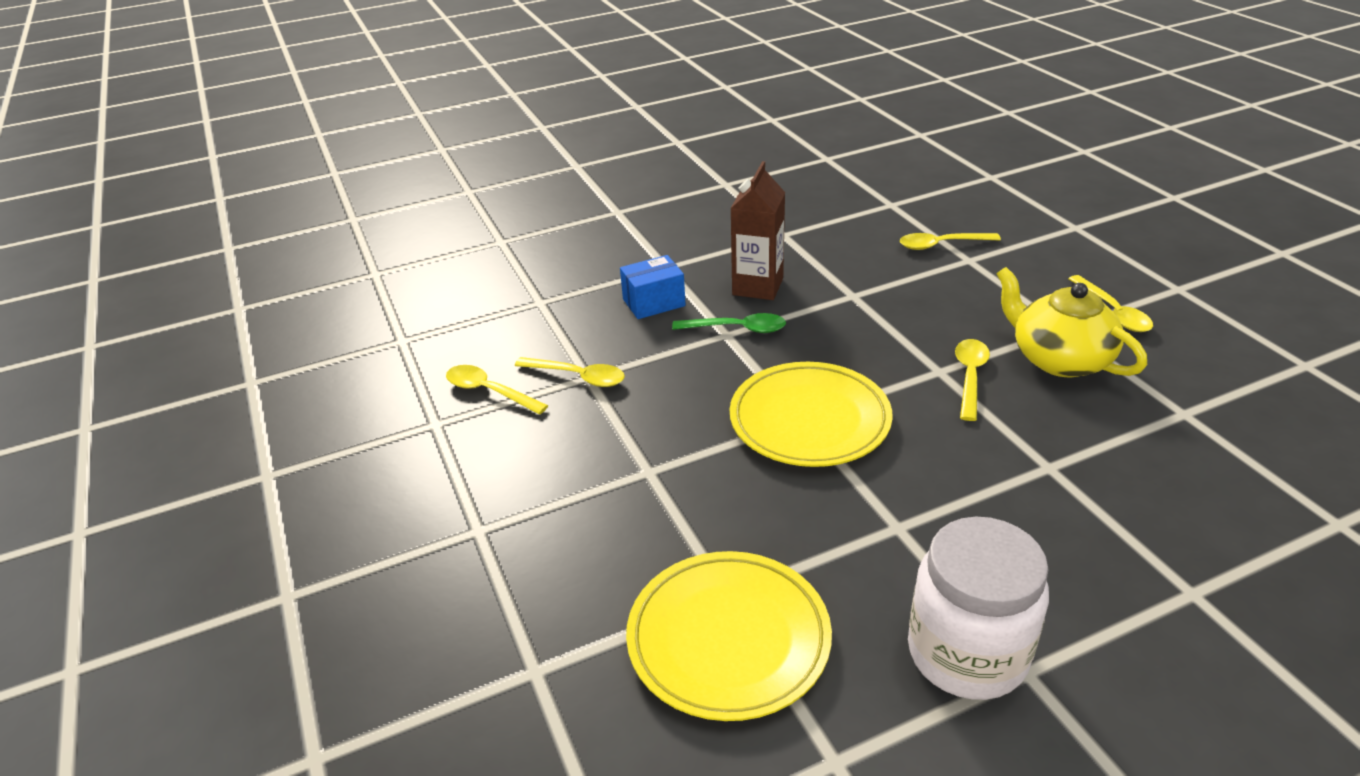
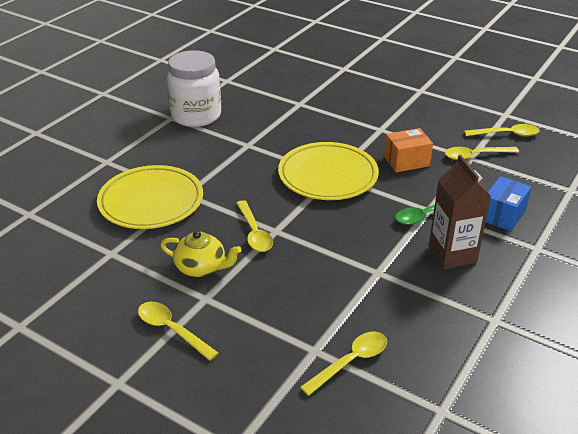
camera: 145 degrees right, 0 degrees up
yellow plate [626,551,832,721] -> yellow plate moved to [97,165,203,229]
yellow teapot [997,267,1147,377] -> yellow teapot [160,231,241,277], size x0.67
none -> orange box [384,128,433,172]

